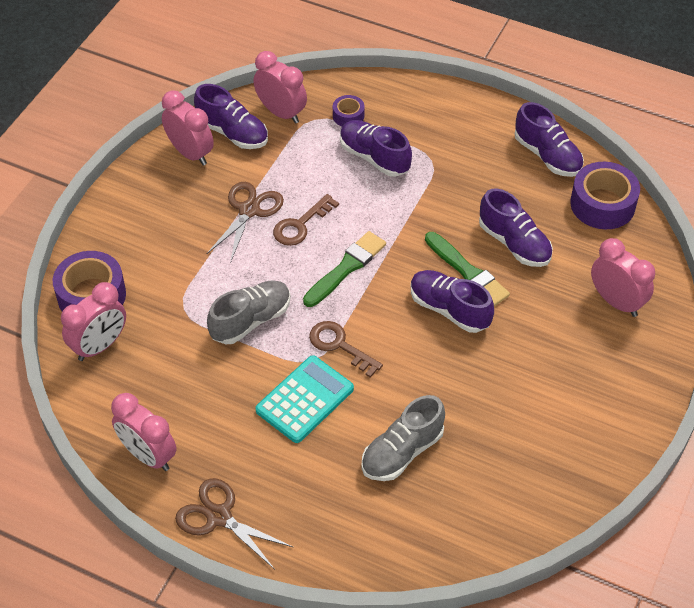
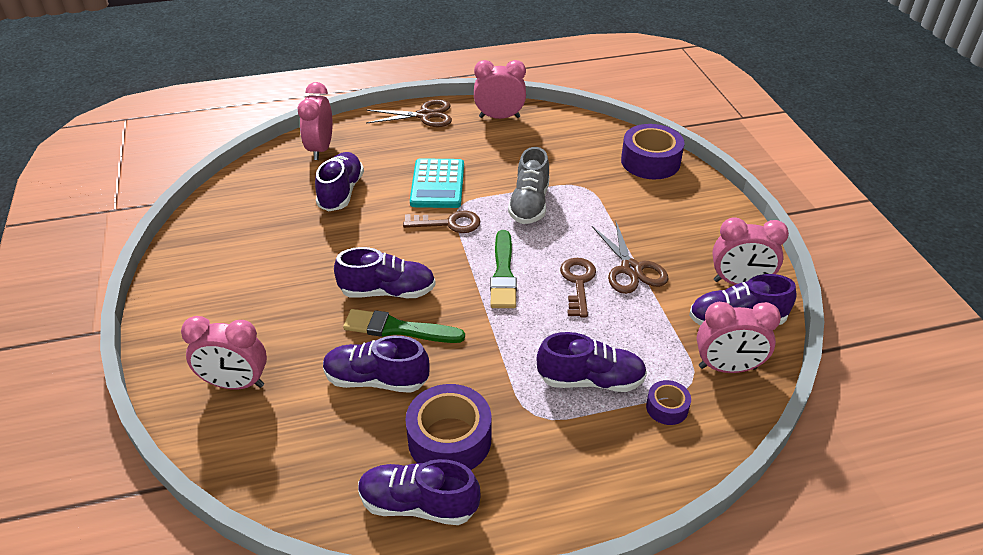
camera: 140 degrees right, 10 degrees down
pink clock [61,282,126,361] -> pink clock moved to [298,82,333,160]
grey shoe [361,395,445,481] -> purple shoe [315,152,364,211]
purple tape [570,162,640,229] -> purple tape moved to [405,384,491,470]

